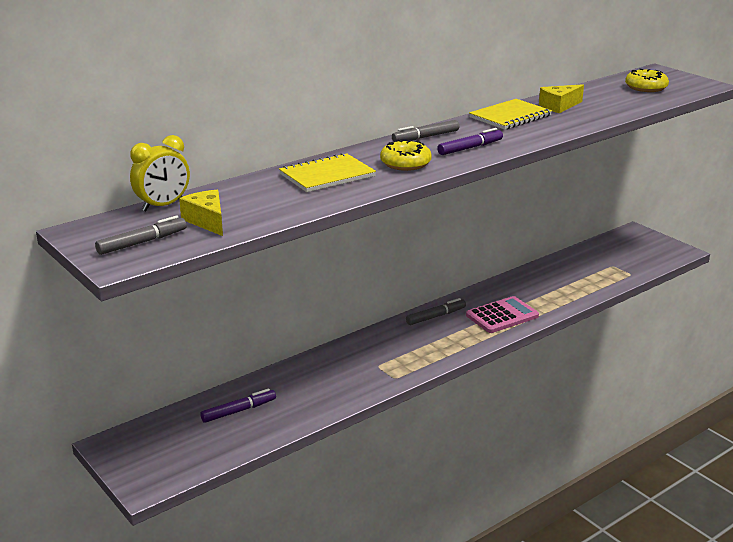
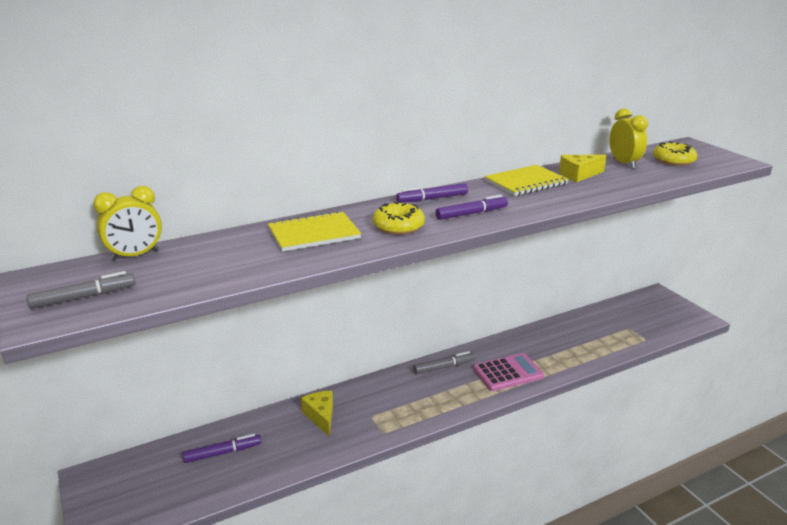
camera: 10 degrees right, 0 degrees up
yellow cheese [179,190,223,236] -> yellow cheese moved to [301,391,333,437]
grey marker [392,120,459,142] -> purple marker [396,183,468,203]
none -> yellow clock [609,108,648,169]

